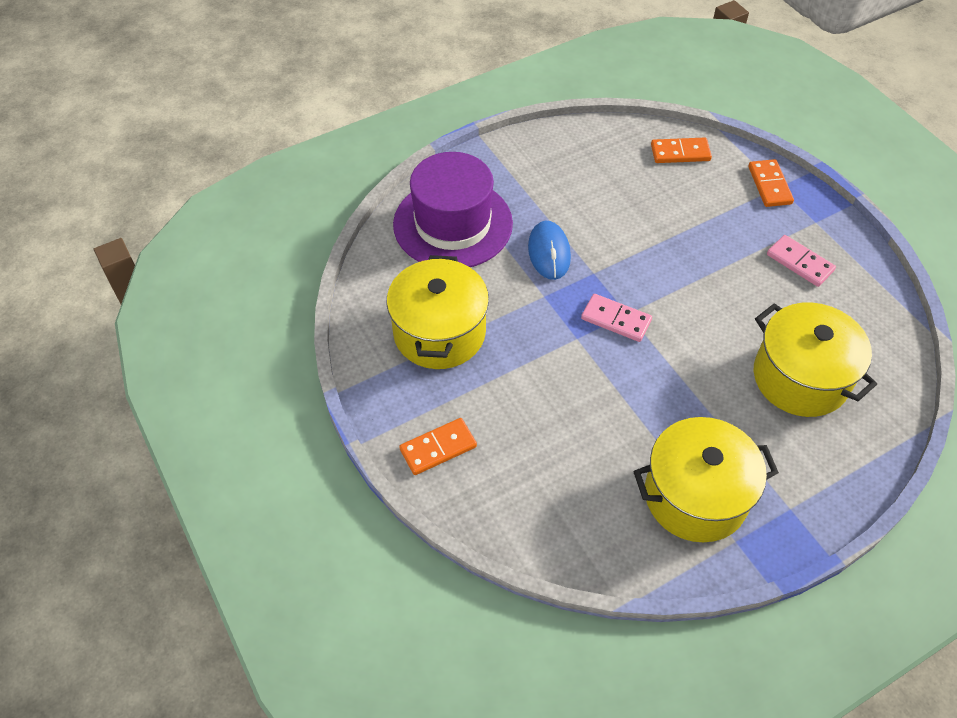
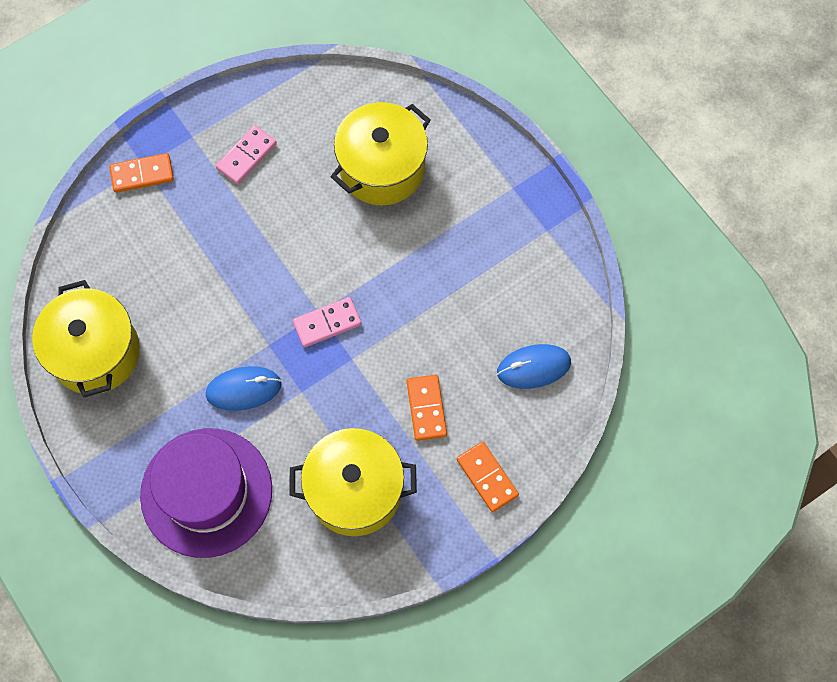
camera: 95 degrees left, 15 degrees up
pink domino [581,294,652,342] -> pink domino turned 45 degrees clockwise [293,297,362,348]
yellow pot [633,417,779,542] -> yellow pot moved to [32,280,140,397]
orange domino [651,138,712,163] -> orange domino moved to [407,375,447,441]
none -> blue mouse [497,344,571,389]

